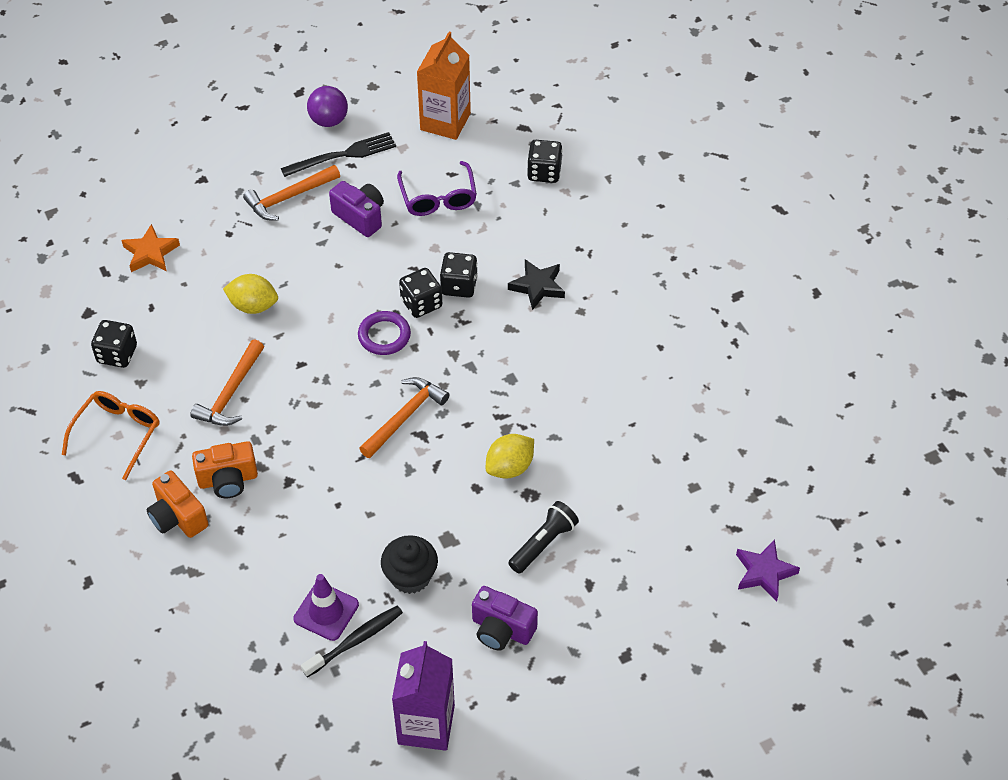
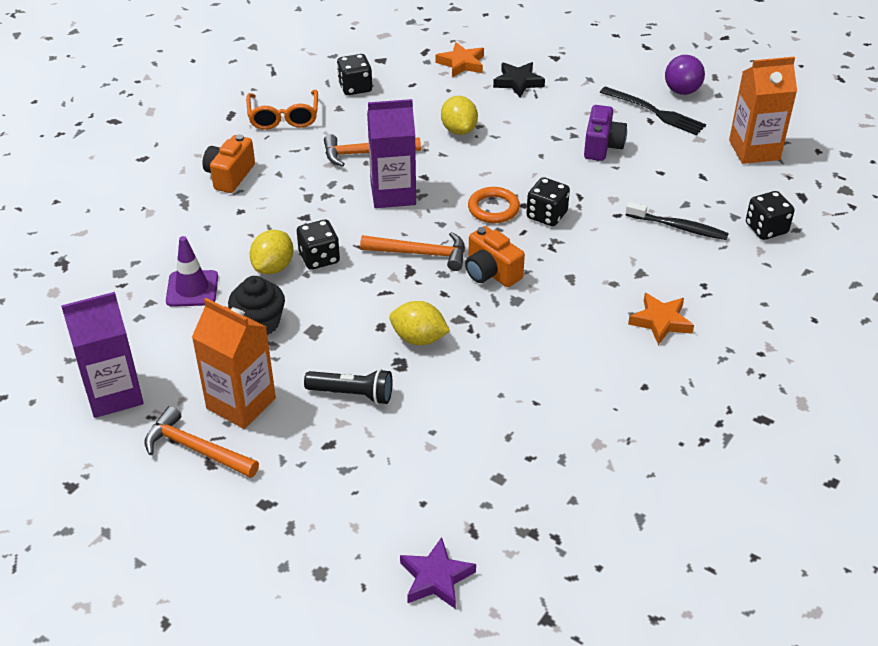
camera: 60 degrees right, 10 degrees down
orange glasses [62,391,159,480] -> orange glasses turned 90 degrees clockwise [246,90,318,130]
orange camera [192,441,258,498] -> orange camera moved to [465,226,525,287]
orange hammer [243,165,340,221] -> orange hammer moved to [144,406,259,478]
black toothbrush [301,605,403,678] -> black toothbrush moved to [626,201,729,240]
purple ring [358,311,411,355] -> orange ring [468,187,520,223]
purple glasses [397,161,477,216] -> none
black dice [440,252,478,298] -> black dice moved to [297,220,340,270]
purple camera [472,586,538,651] -> orange carton [192,298,276,429]
black star [508,259,565,310] -> black star moved to [493,62,545,97]
none -> yellow lemon [249,230,293,274]
none -> purple carton [367,99,416,208]
none -> orange star [628,293,694,345]

